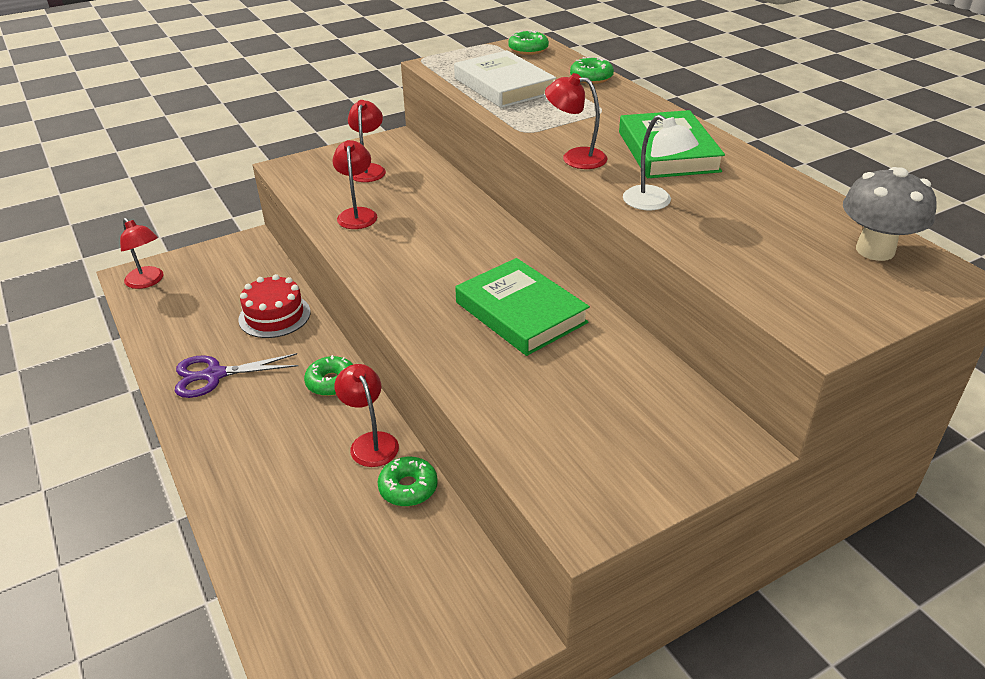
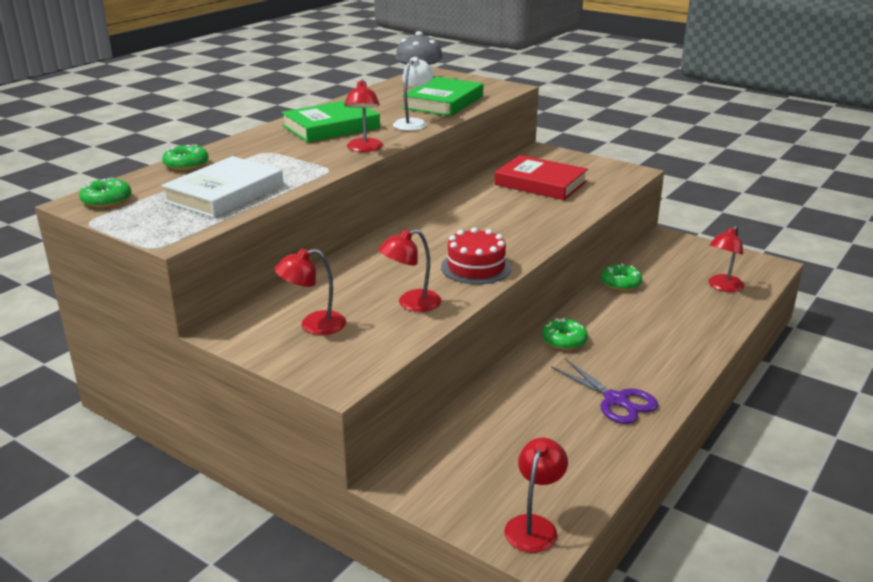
camera: 115 degrees left, 10 degrees down
red cake [238,274,310,338] -> red cake moved to [441,227,511,284]
red lamp [335,364,399,467] -> red lamp moved to [708,226,744,292]
green book [455,258,590,356] -> green book moved to [402,77,484,116]
none -> red book [494,155,588,200]

